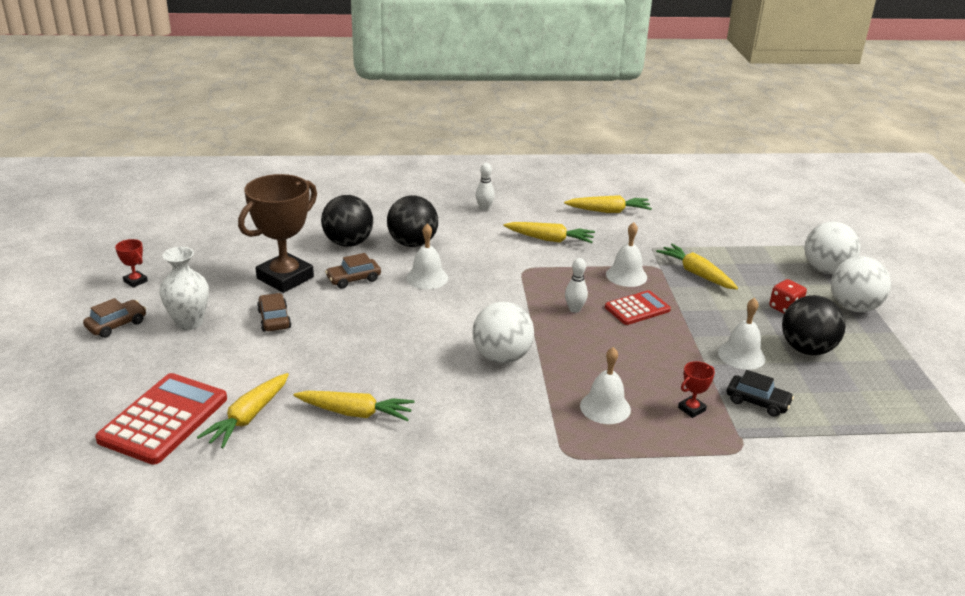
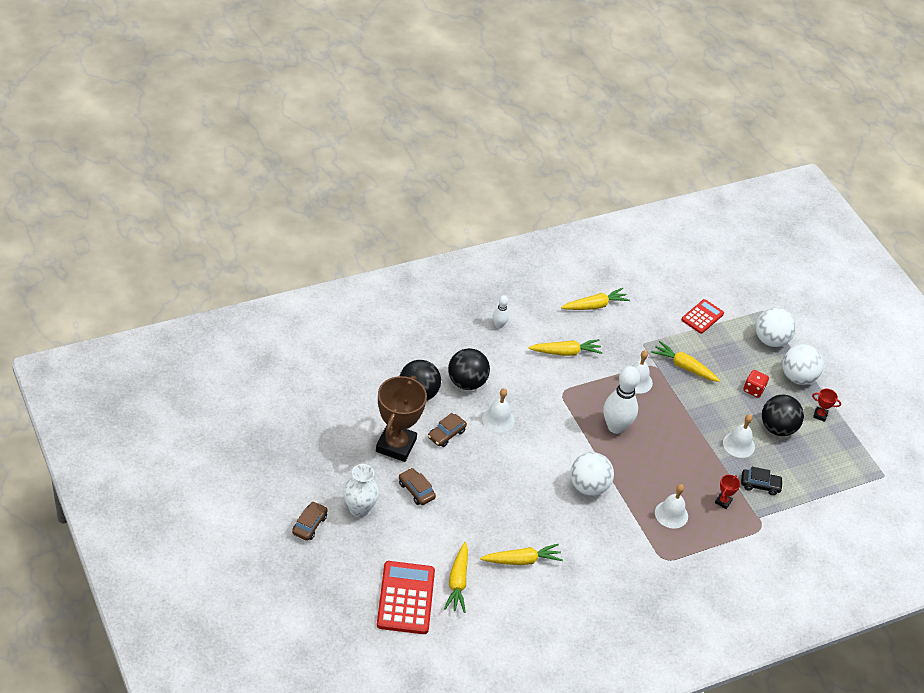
camera: 25 degrees left, 15 degrees up
red trophy [115,239,148,288] -> red trophy moved to [812,389,841,422]
white bowling pin [565,258,588,313] -> white bowling pin [604,366,640,434], size x2.02
red calculator [605,290,671,325] -> red calculator moved to [681,299,724,334]

